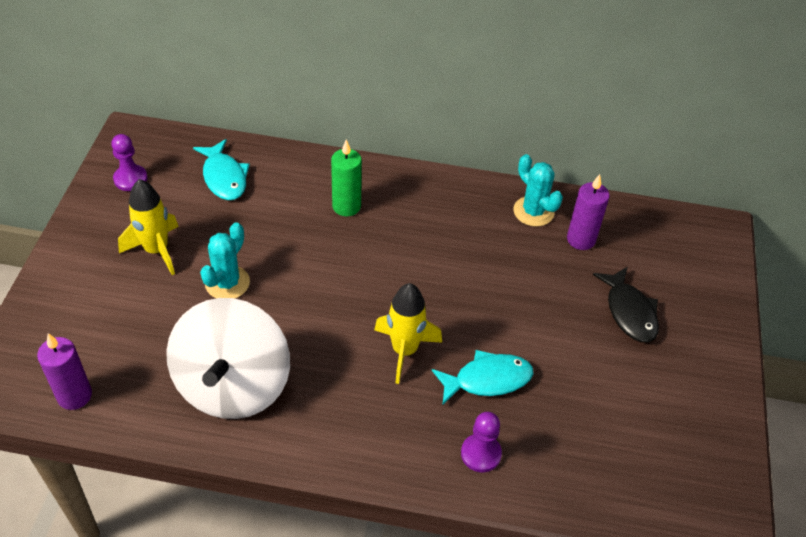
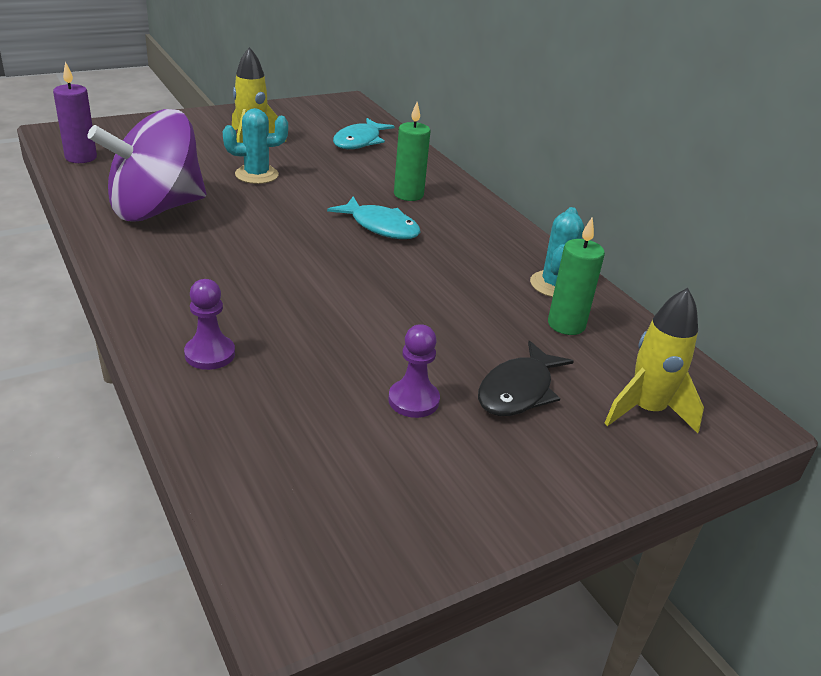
camera: 50 degrees right, 15 degrees down
purple pawn [111,134,148,191] -> purple pawn moved to [388,324,440,418]
white spinning top [166,298,290,419] -> purple spinning top [88,109,206,222]
yellow rocket [374,283,442,384] -> yellow rocket moved to [604,288,704,433]
turquoise fish [432,350,533,404] -> turquoise fish moved to [327,196,421,239]
purple candle [567,174,610,250] -> green candle [548,217,605,335]

